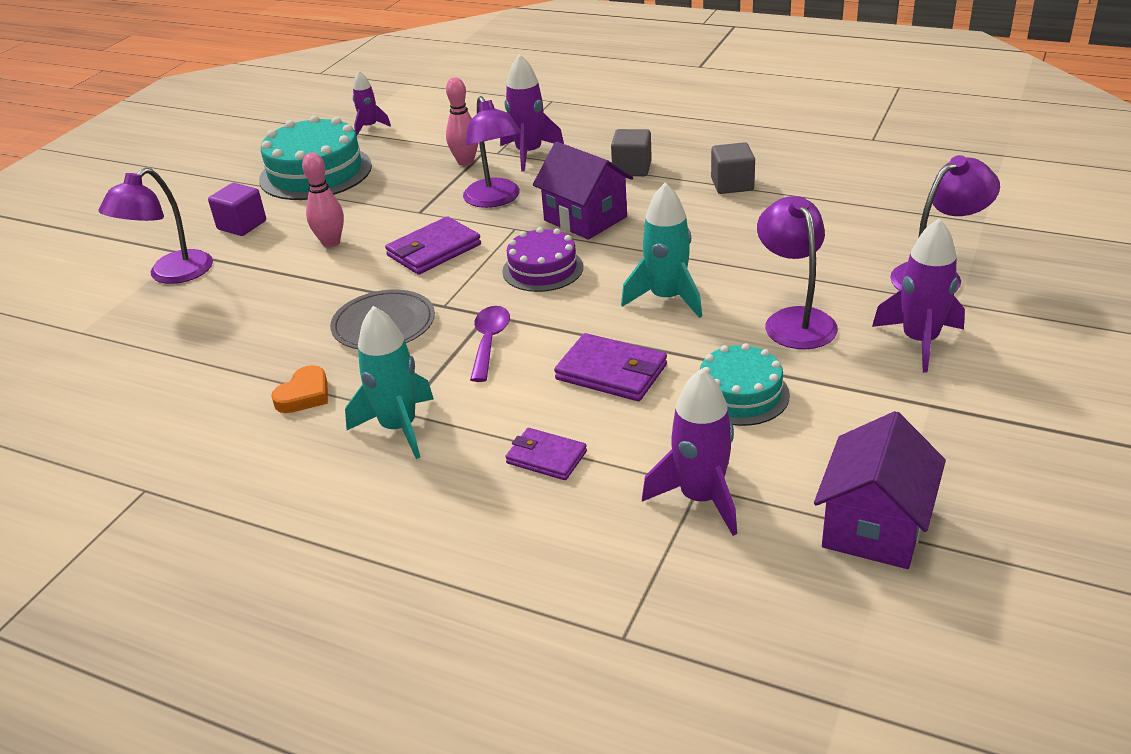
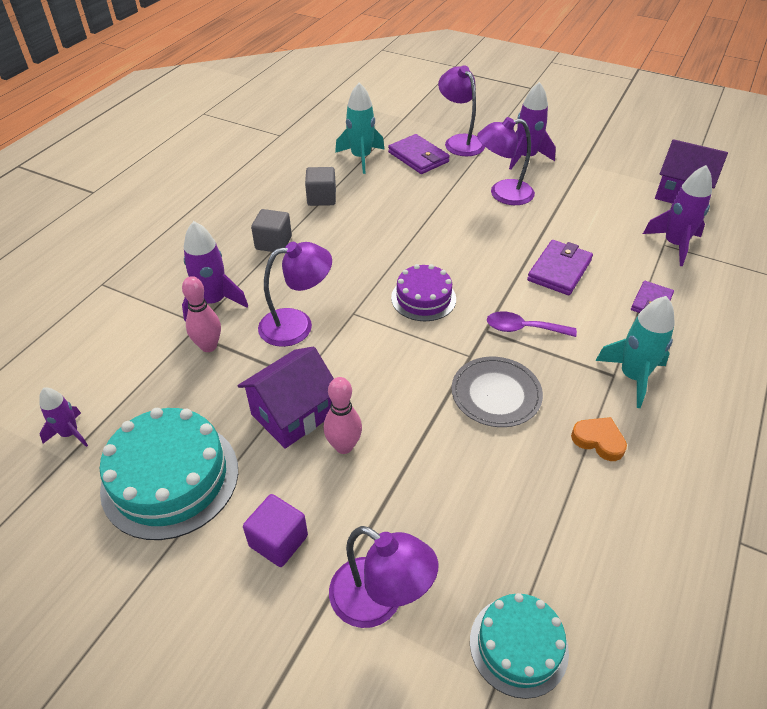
camera: 90 degrees left, 10 degrees up
purple wallet [385,216,481,275] -> purple wallet moved to [388,134,450,174]
purple house [533,142,633,240] -> purple house moved to [238,346,334,449]
turquoise rocket [621,182,702,318] -> turquoise rocket moved to [335,82,385,174]
turquoise cake [700,343,790,426] -> turquoise cake moved to [470,593,569,699]

